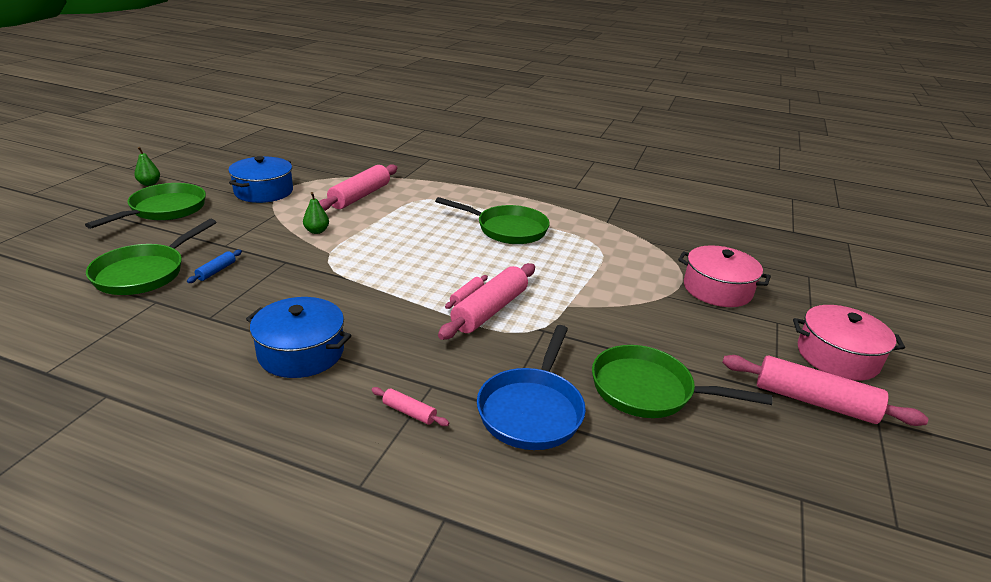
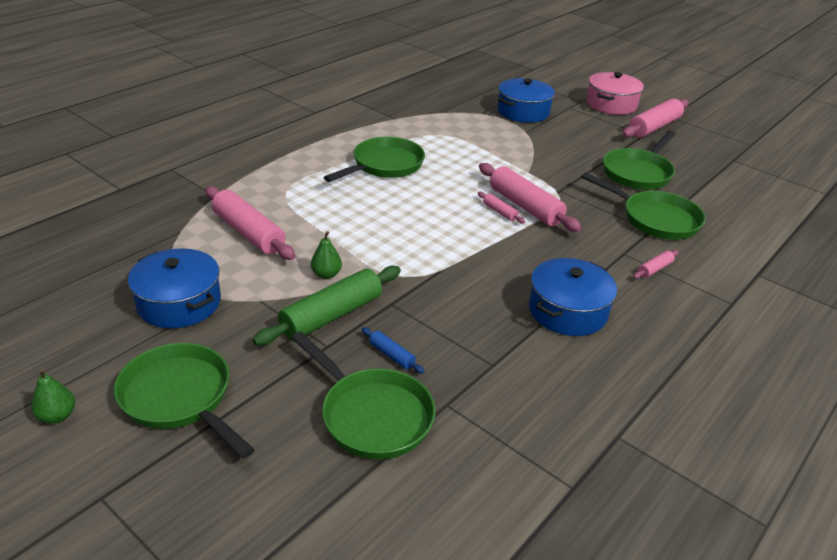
camera: 70 degrees left, 5 degrees up
blue pan [477,325,586,450] -> green pan [581,172,706,240]
pink pot [678,245,771,307] -> blue pot [497,78,555,123]
none -> green rolling pin [252,266,401,346]

